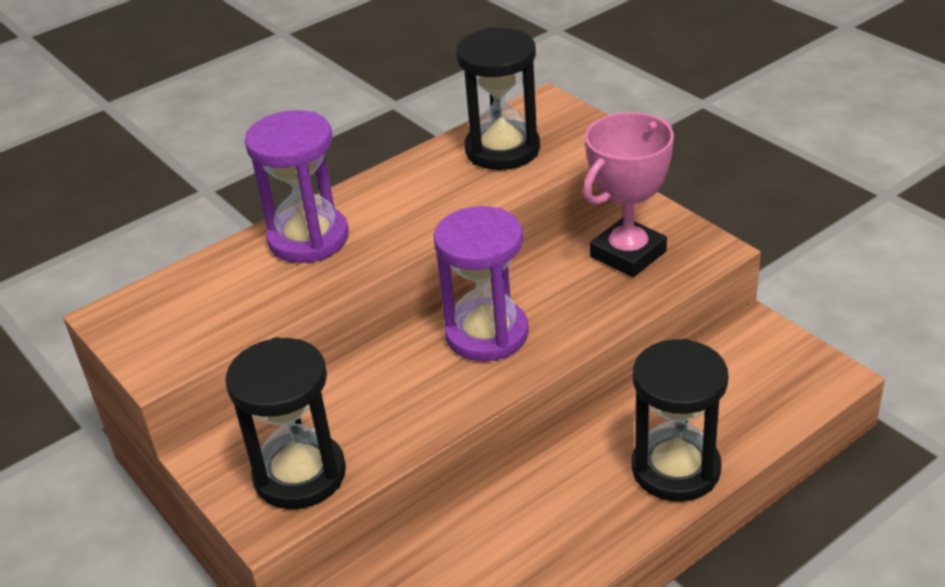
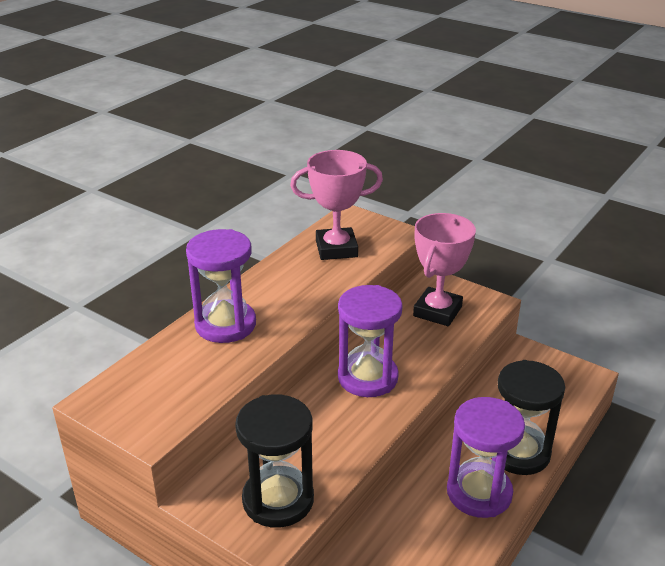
camera: 20 degrees left, 5 degrees down
black hourglass [456,27,540,170] -> pink trophy [290,150,383,260]
none -> purple hourglass [447,397,525,518]

